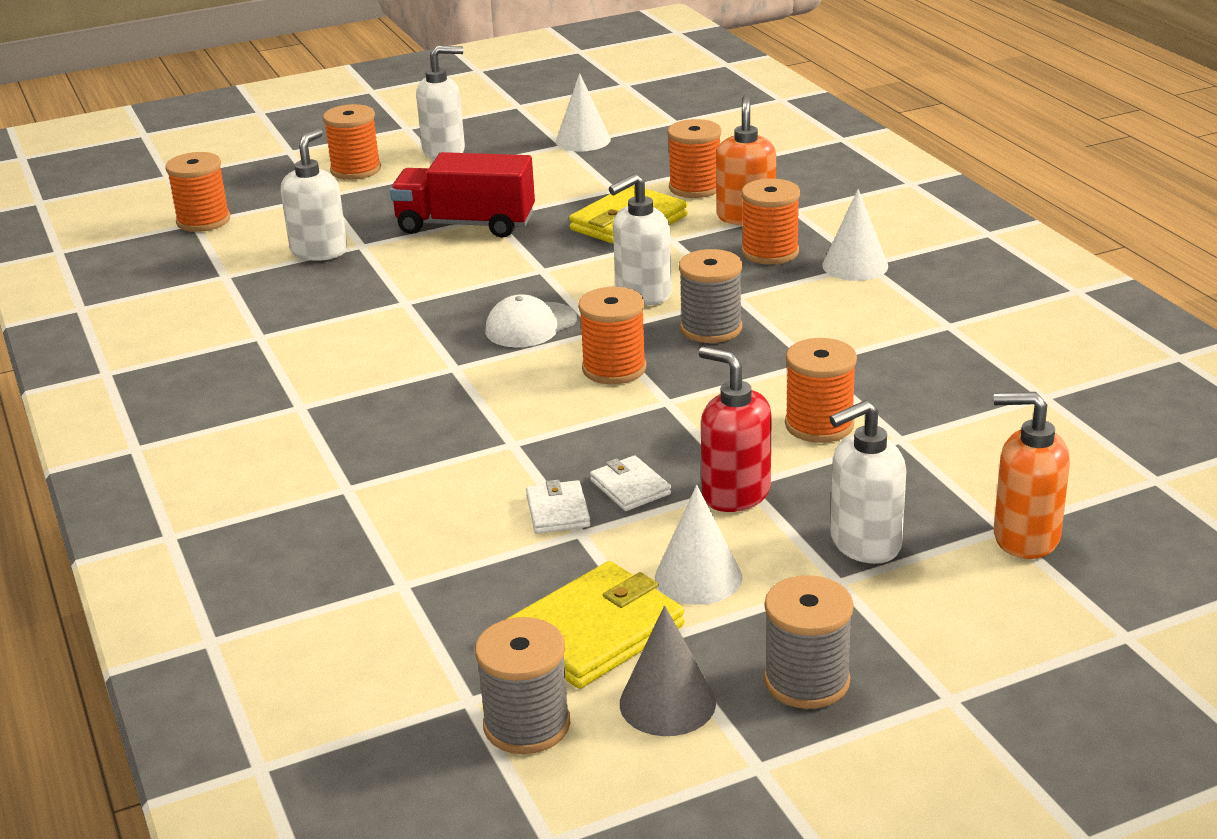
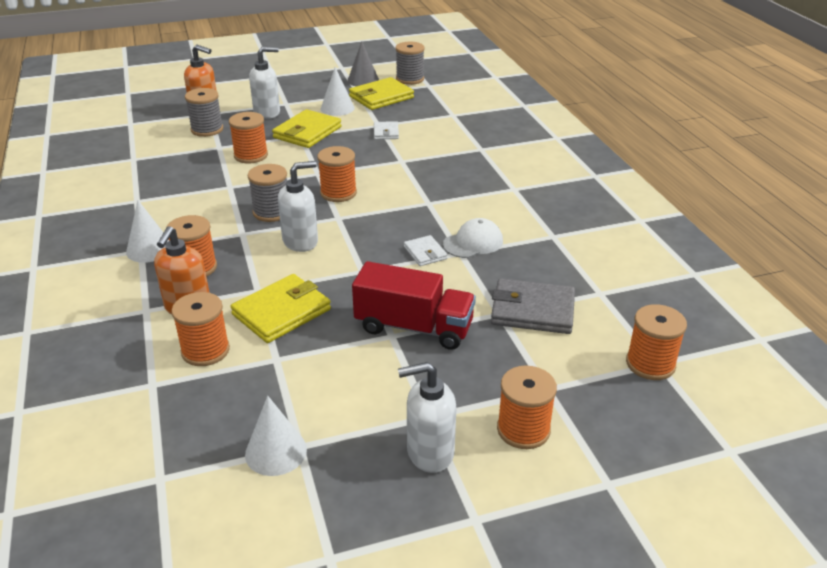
camera: 175 degrees left, 5 degrees up
white soap dispenser [281,129,347,261] -> grey wallet [491,278,575,334]
white cap [485,294,577,347] -> white cap moved to [443,218,503,258]
white wallet [590,455,671,511] -> white wallet moved to [404,235,447,266]
red soap dispenser [699,346,772,512] -> yellow wallet [272,109,342,148]
grey spool [764,575,854,709] -> grey spool moved to [185,88,223,137]

